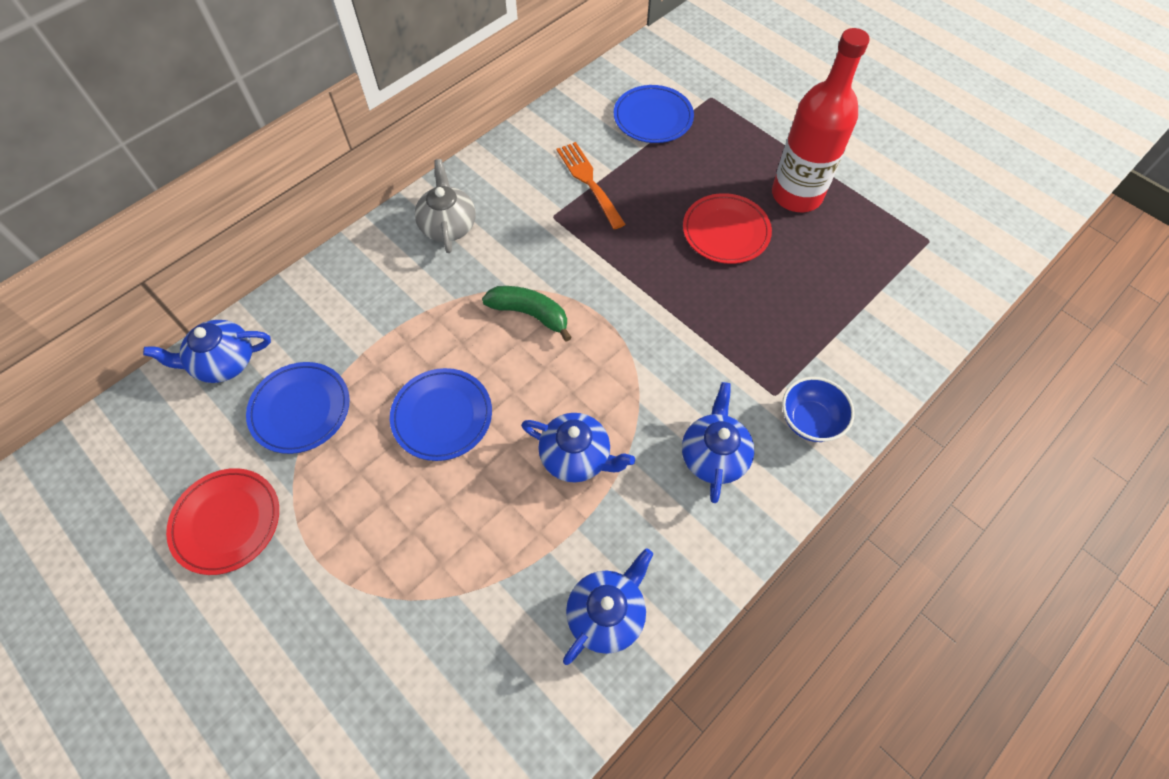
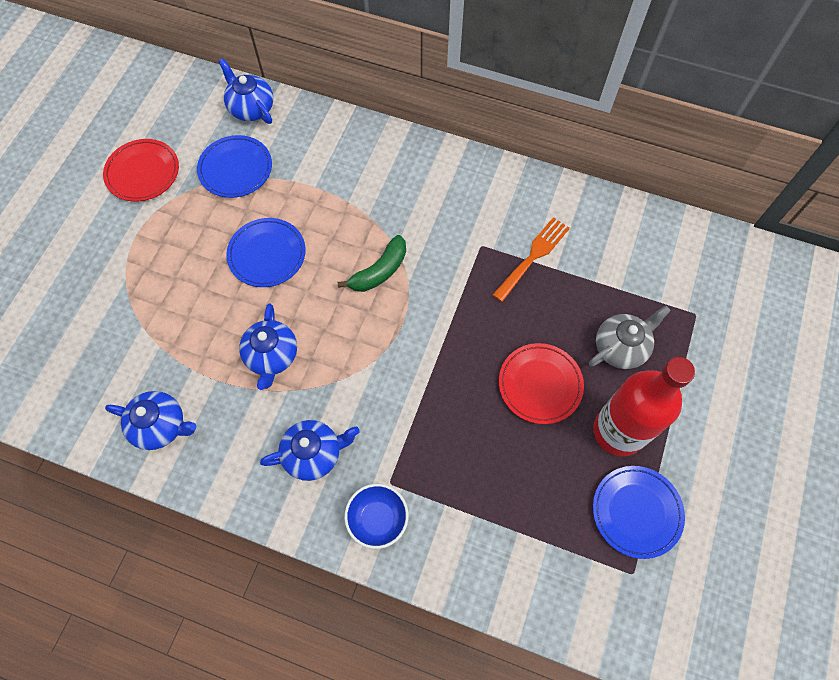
camera: 65 degrees right, 5 degrees up
grey teapot [415,159,476,253] -> grey teapot moved to [589,306,671,369]
green banana [482,286,572,342] -> green banana turned 45 degrees clockwise [337,235,406,292]
blue plate [614,85,694,143] -> blue plate moved to [593,466,685,559]

